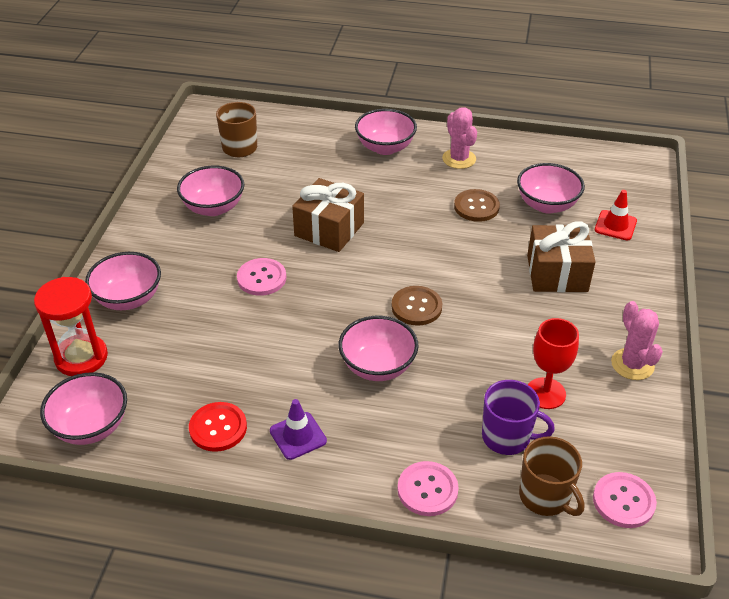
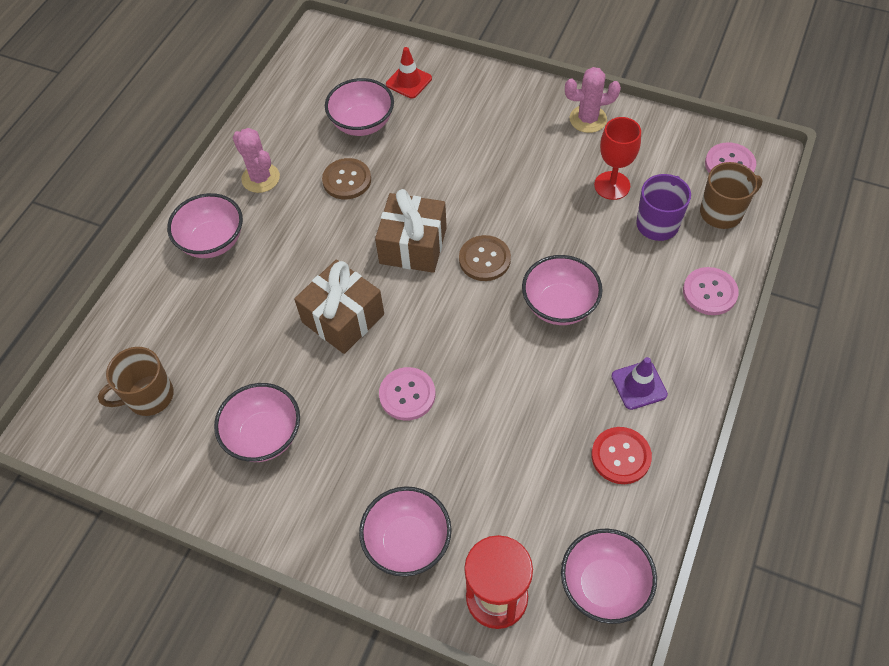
camera: 75 degrees left, 15 degrees up
pink cactus [442,108,477,169] -> pink cactus turned 60 degrees clockwise [232,128,280,193]
brown gift [527,221,596,292] -> brown gift moved to [375,189,447,273]

